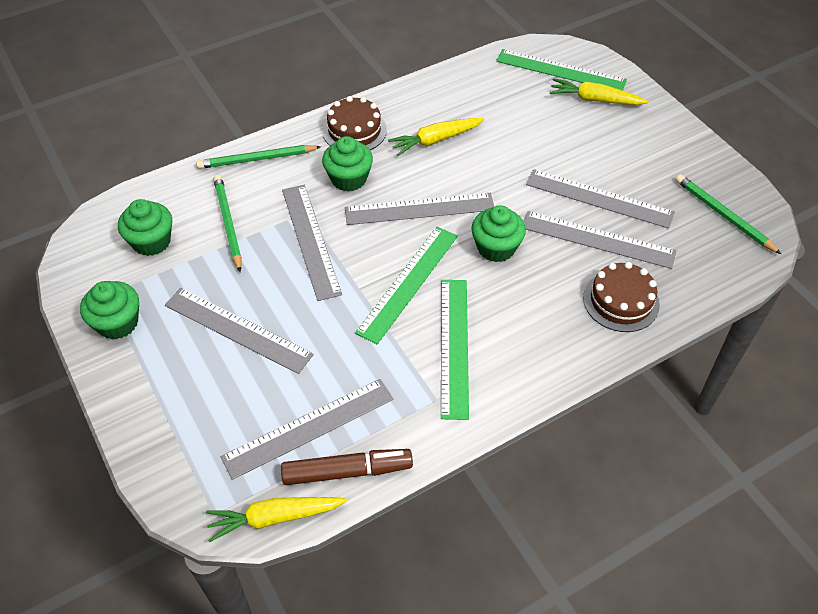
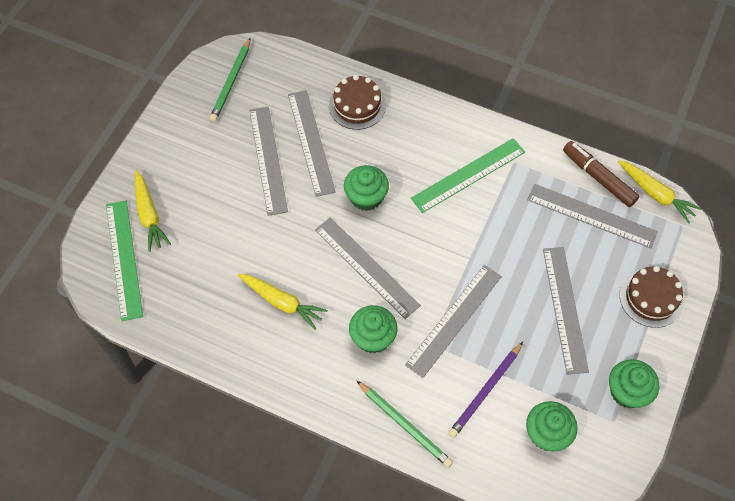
camera: 125 degrees left, 10 degrees up
green pencil [213,175,242,272] -> purple pencil [448,342,523,438]
brown cake [322,96,387,150] -> brown cake moved to [619,266,684,328]
green ruler [355,227,458,344] -> none

